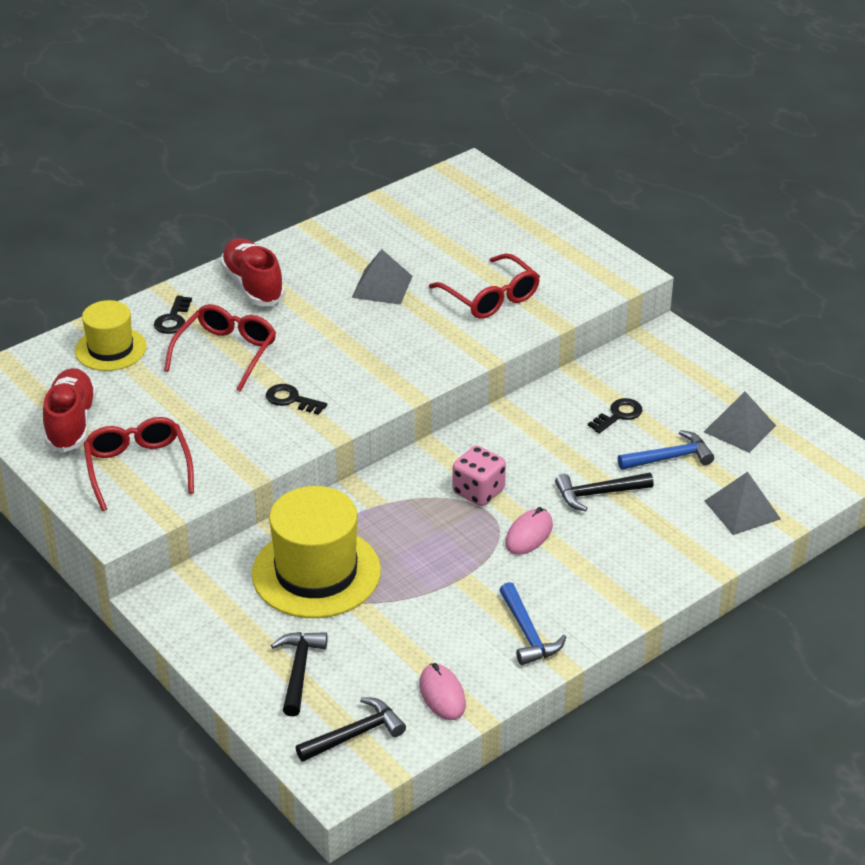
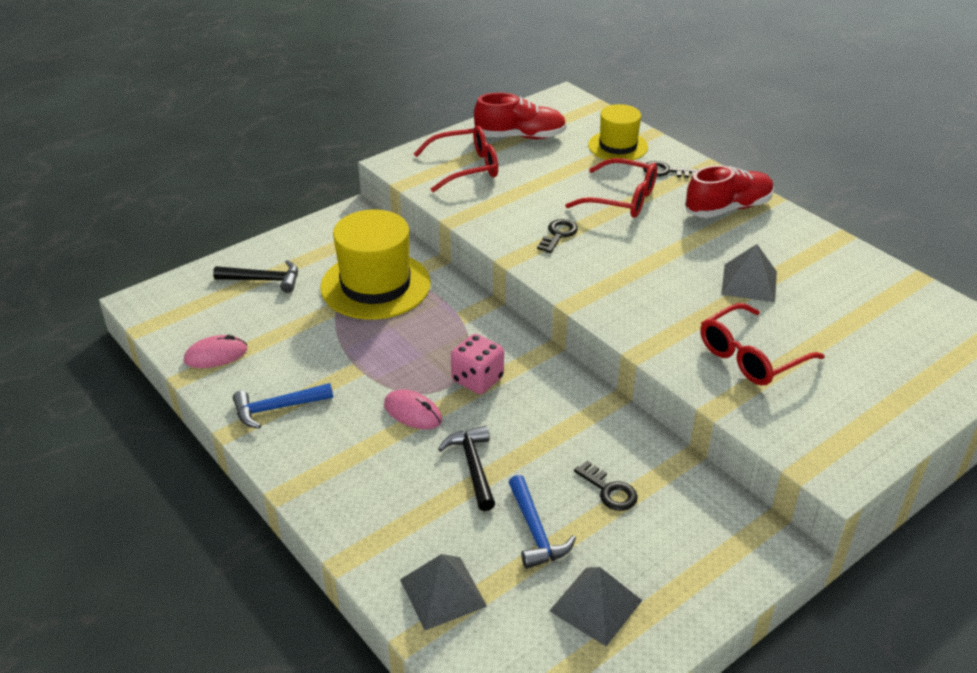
camera: 90 degrees right, 0 degrees up
black hammer [296,697,406,762] -> none

